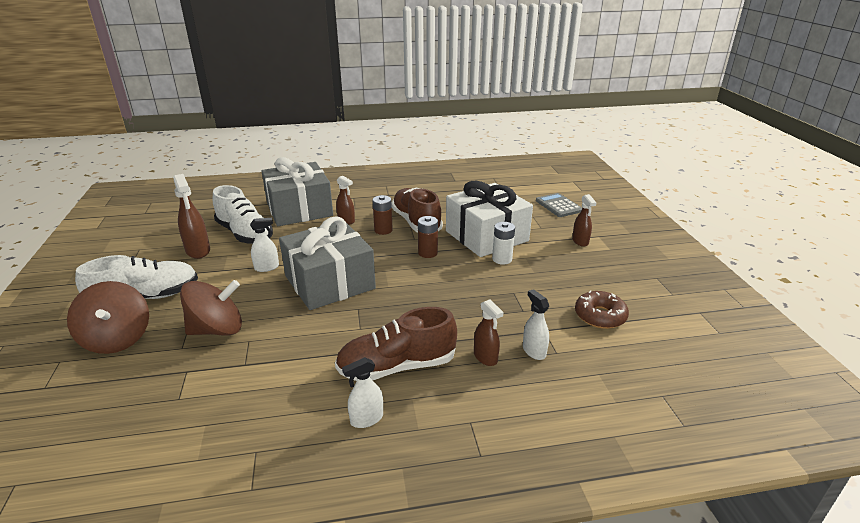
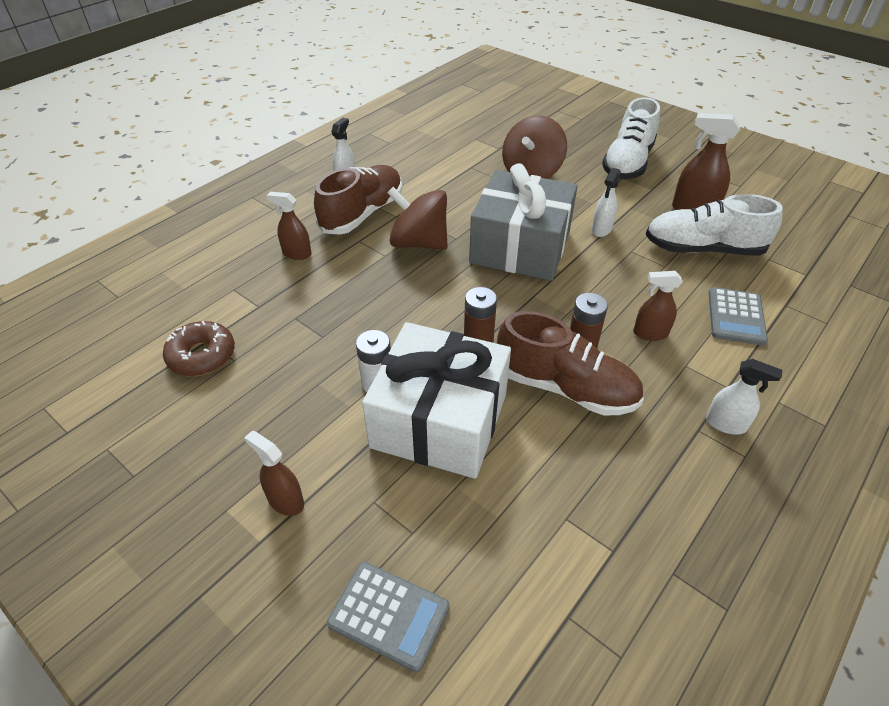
camera: 140 degrees right, 15 degrees up
brown spinning top [67,281,149,354] -> brown spinning top moved to [387,187,448,250]
grey gift [262,157,333,226] -> grey calculator [709,287,768,346]
white spray bottle [523,289,549,360] -> white spray bottle moved to [706,359,782,434]

